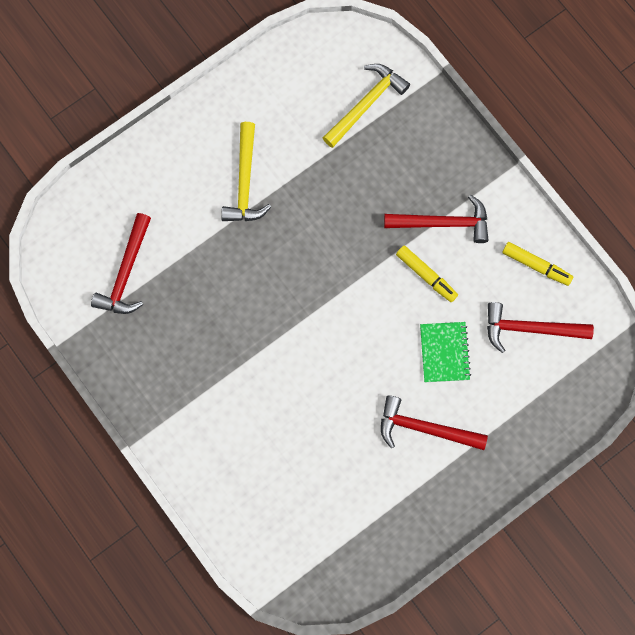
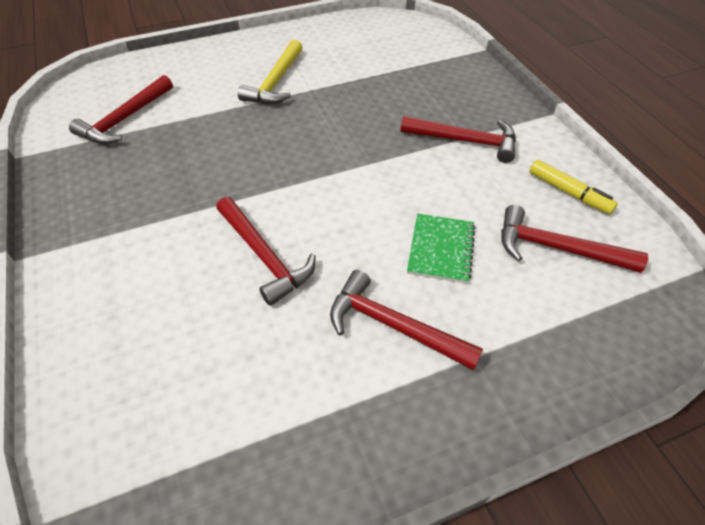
camera: 15 degrees right, 25 degrees down
yellow hammer [323,64,410,148] -> none
yellow marker [396,245,458,302] -> none
none -> red hammer [216,197,316,306]

